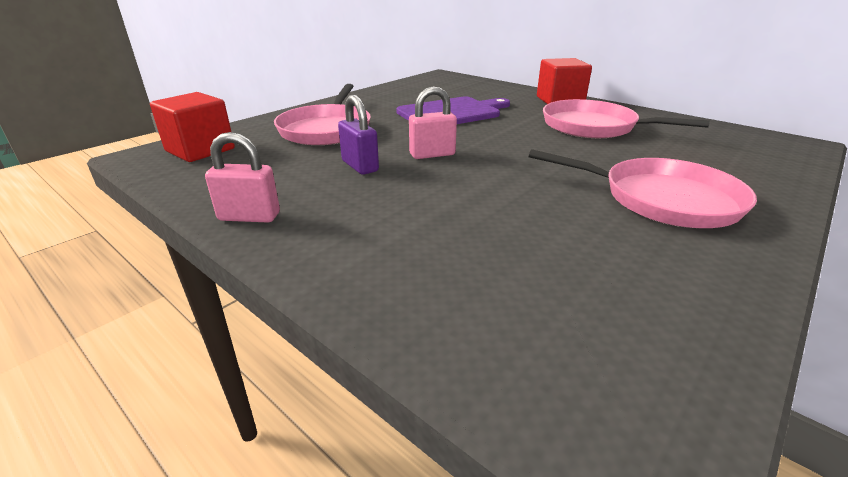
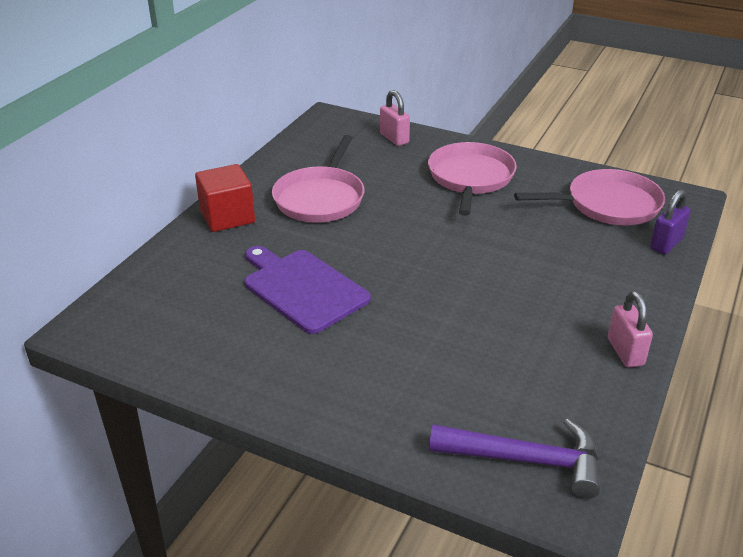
camera: 105 degrees left, 5 degrees up
red cube [150,92,235,162] -> purple hammer [429,419,600,499]
pink pan [274,84,371,145] -> pink pan moved to [514,169,665,225]
purple padlock [338,95,379,175] -> purple padlock moved to [650,189,691,254]
pink padlock [409,86,457,159] -> pink padlock moved to [380,90,410,146]

